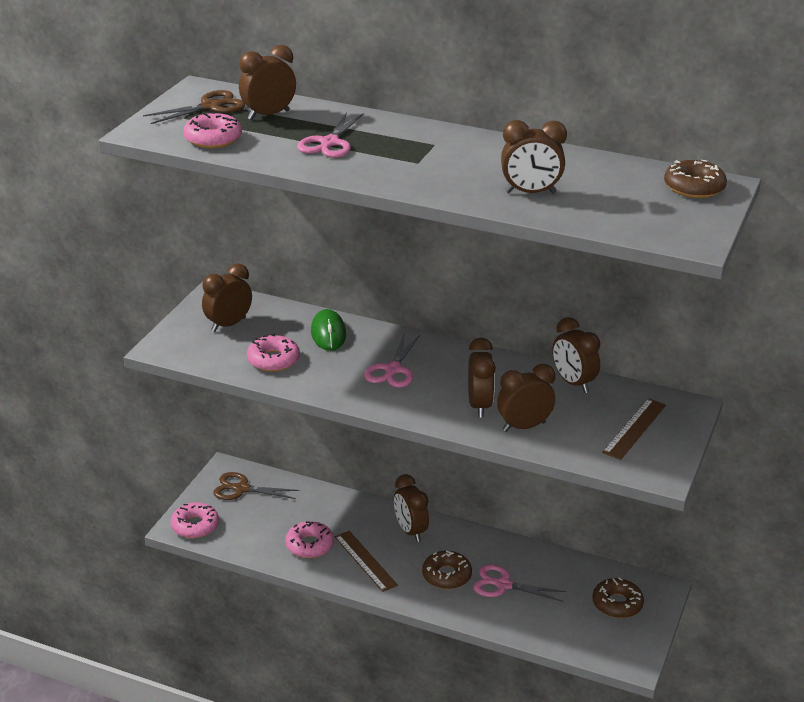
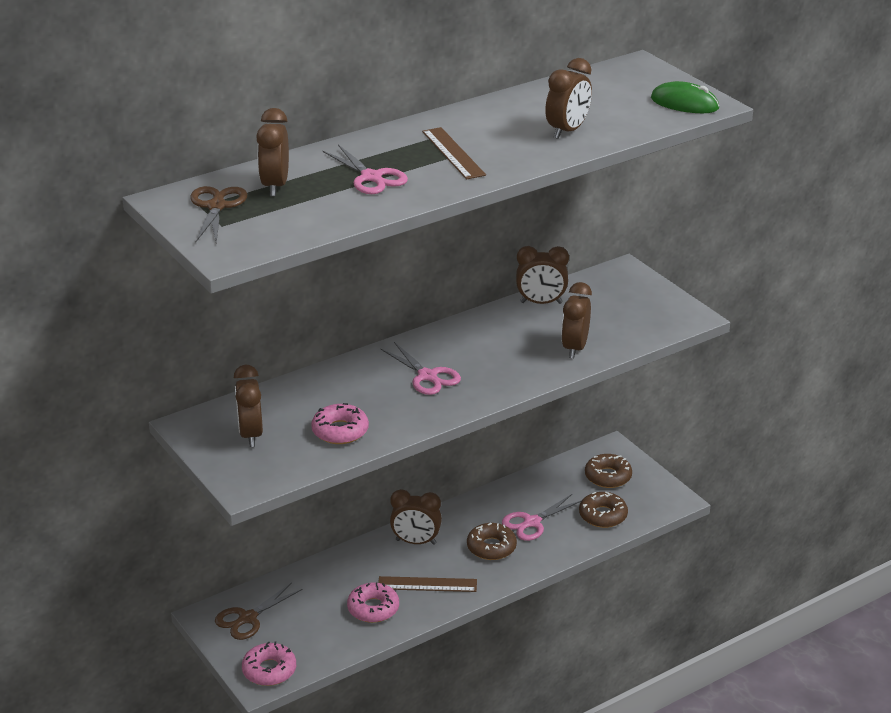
camera: 55 degrees left, 0 degrees up
pink donut [183,112,242,148] -> none
green mouse [311,309,346,351] -> green mouse moved to [651,81,719,113]
brown clock [468,338,496,417] -> none
brown ruler [602,398,666,460] -> brown ruler moved to [422,127,486,179]
brown donut [664,160,727,198] -> brown donut moved to [579,492,628,528]

